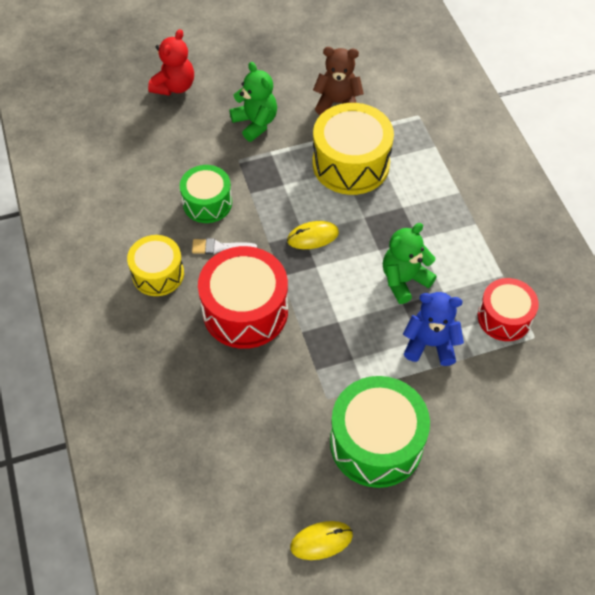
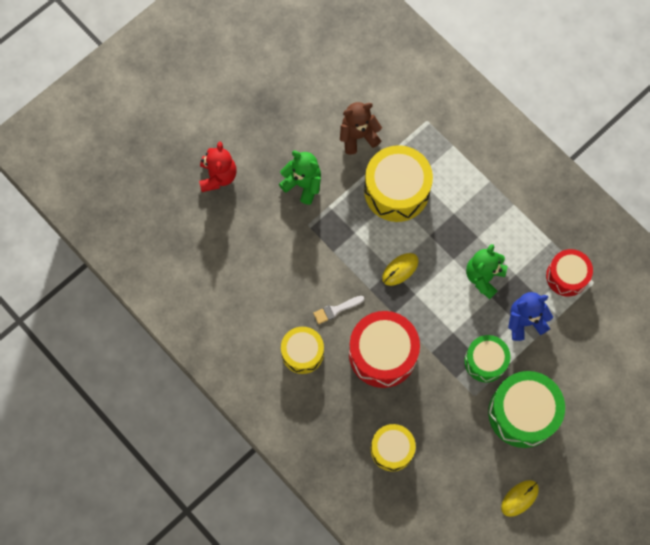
camera: 25 degrees left, 15 degrees up
green drum [180,165,232,223] -> green drum moved to [464,335,511,382]
none -> yellow drum [371,424,416,471]

